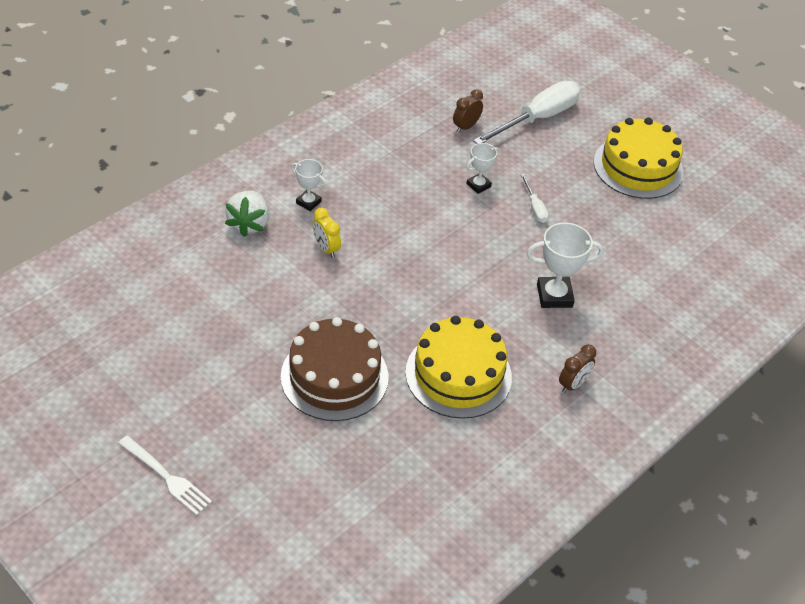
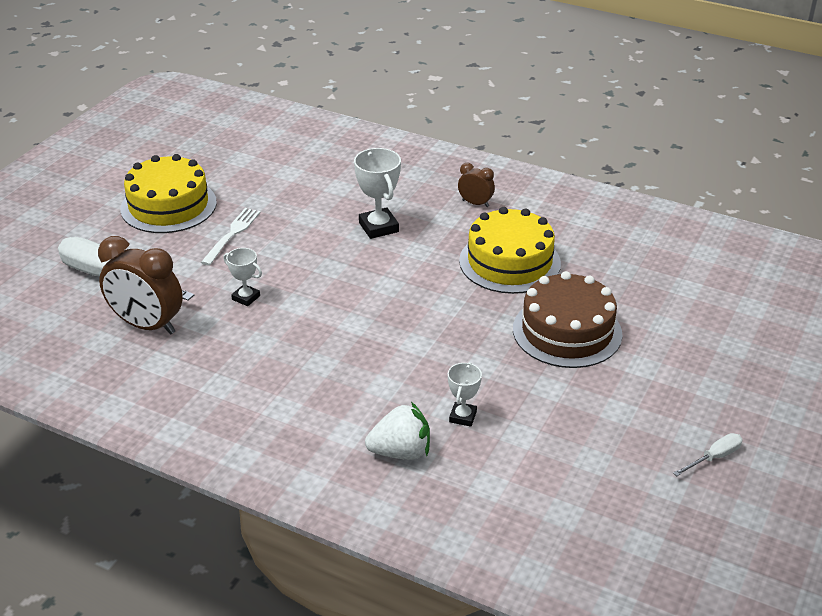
camera: 105 degrees left, 10 degrees down
white fork [119,435,212,515] -> white fork moved to [201,208,261,265]
white trophy [291,159,327,211] -> white trophy moved to [448,362,482,427]
yellow clock [313,208,341,258] -> none
brown clock [453,89,483,133] -> brown clock [98,236,183,335], size x1.98
white screwdriver [521,174,549,223] -> white screwdriver moved to [673,433,743,476]

